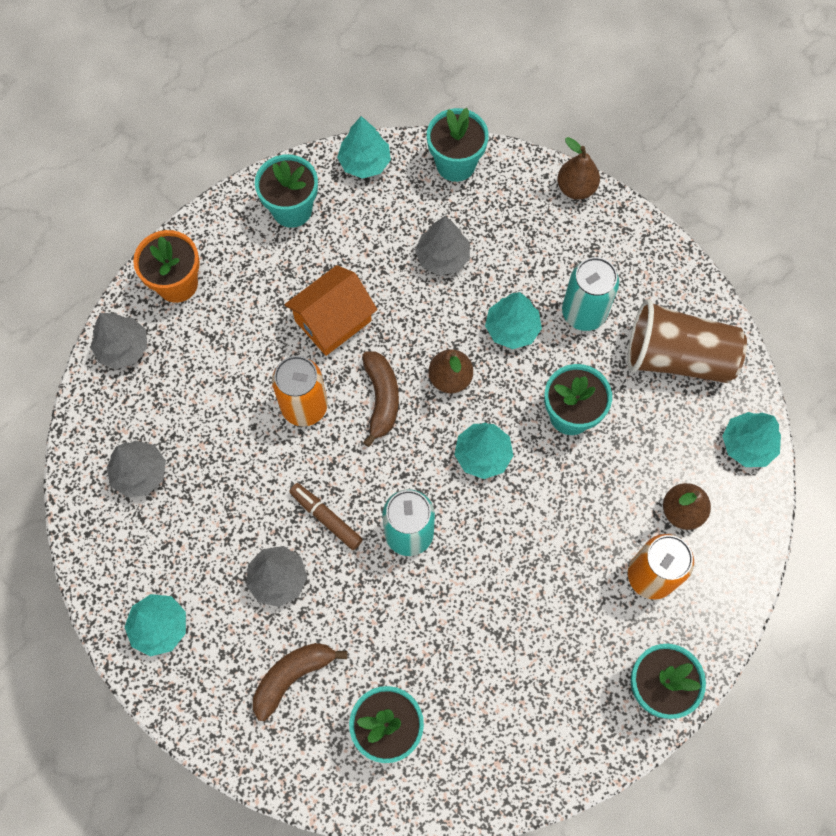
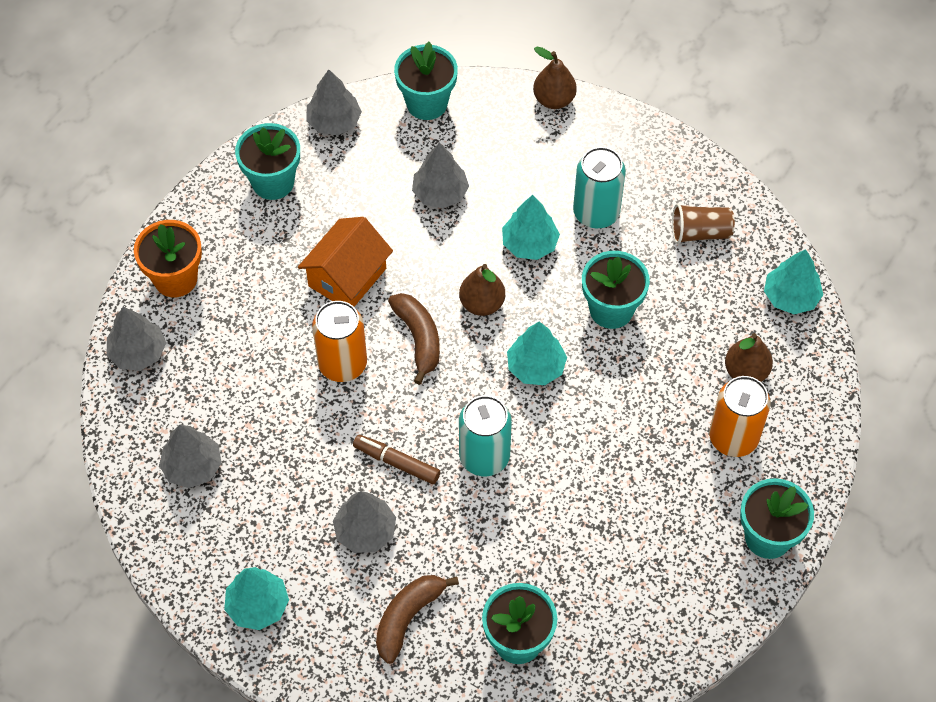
camera: 15 degrees left, 10 degrees down
turquoise tree [337,116,391,179] -> grey tree [307,69,362,135]
brown cup [628,299,747,383] -> brown cup [672,203,735,244], size x0.54

